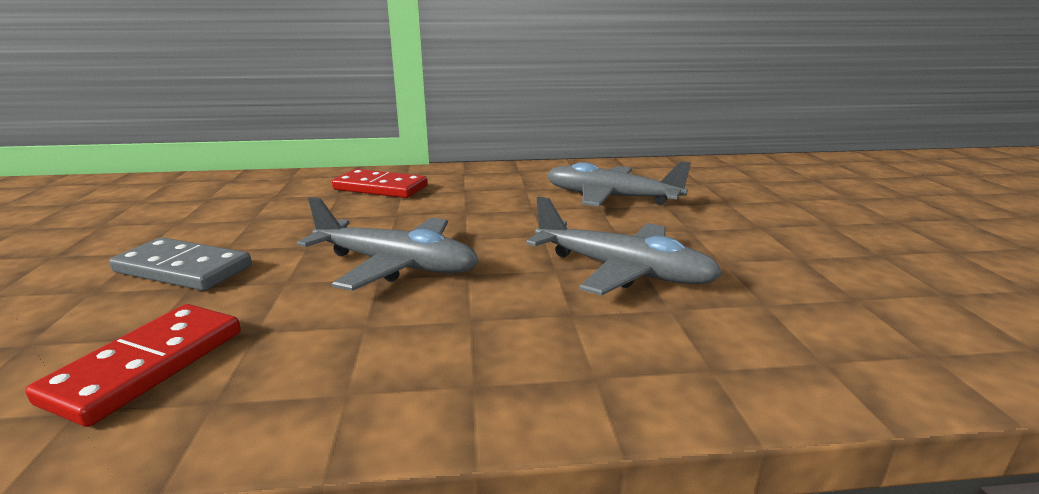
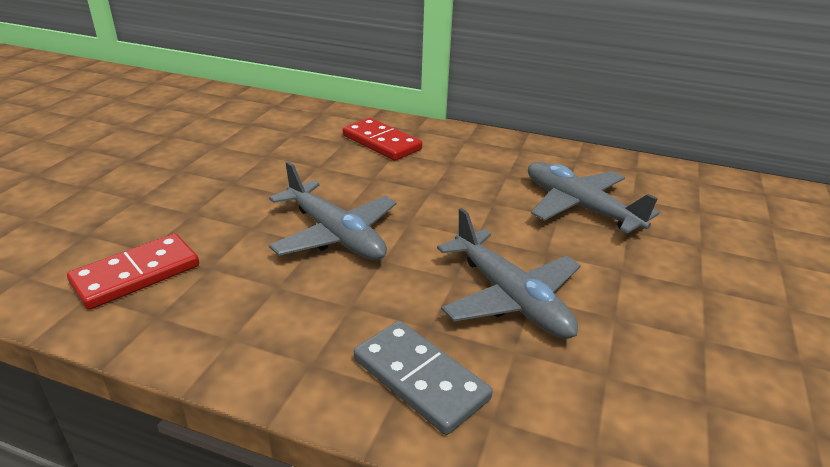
camera: 25 degrees right, 10 degrees up
grey domino [109,237,252,291] -> grey domino moved to [354,321,493,435]

